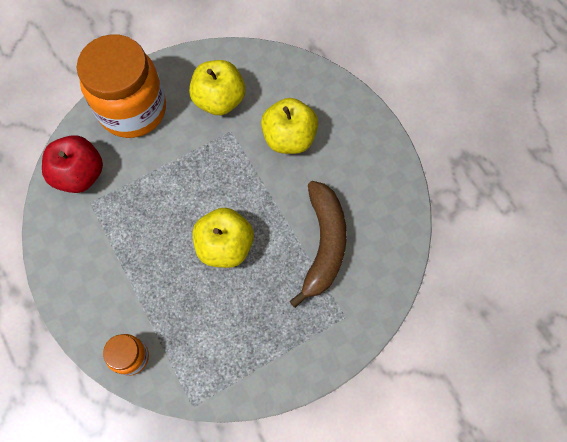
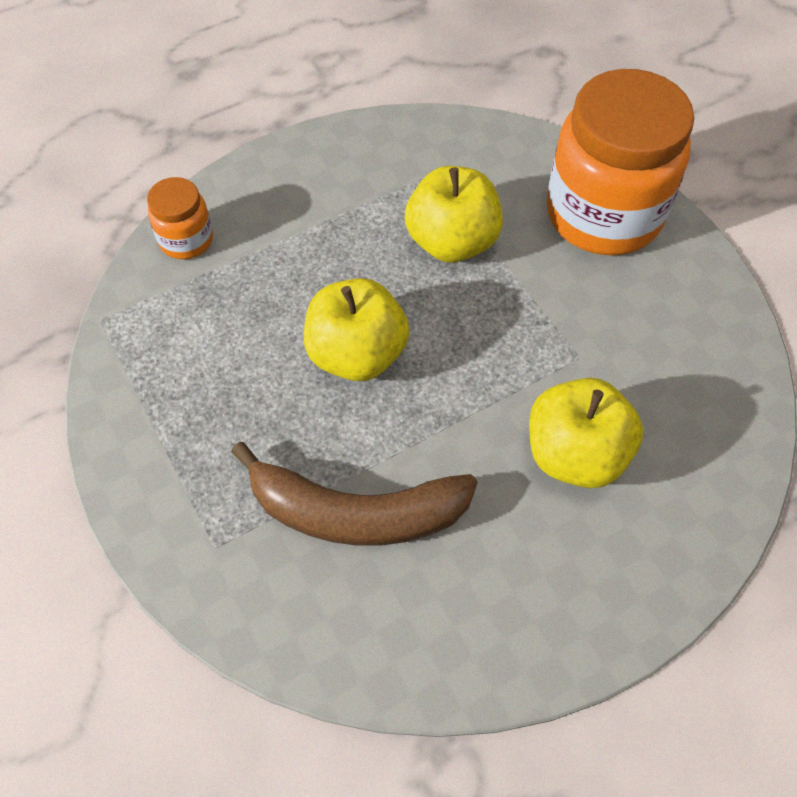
camera: 90 degrees right, 10 degrees down
red apple [42,135,103,193] -> none
yellow apple [189,60,245,115] -> yellow apple moved to [405,166,503,262]

